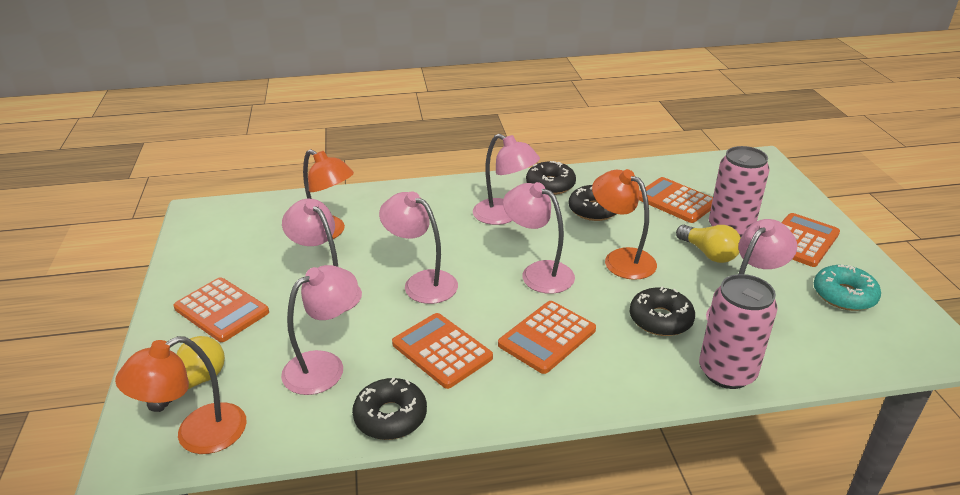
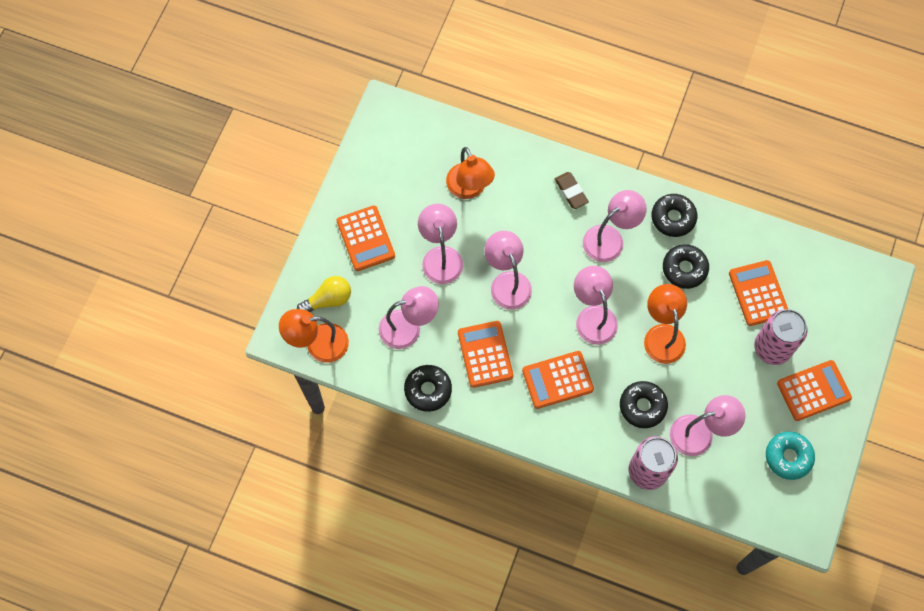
camera: 30 degrees right, 35 degrees up
pink lamp [473,134,540,225] -> pink lamp turned 105 degrees counterclockwise [583,190,647,262]
yellow light bulb [676,225,741,263] -> none
none -> brown eraser [554,172,589,209]

